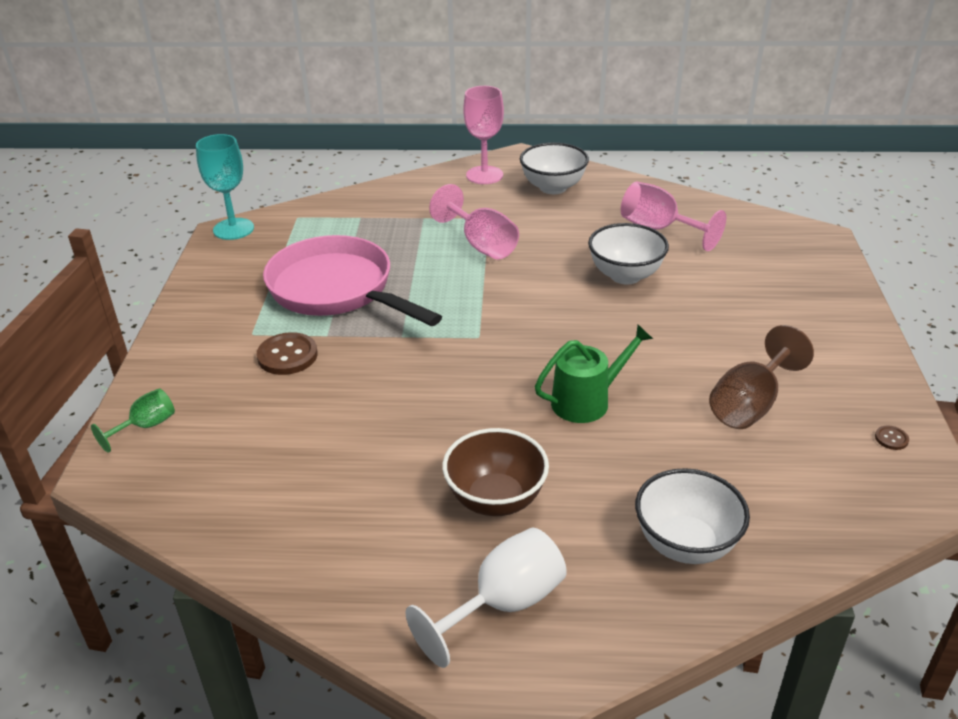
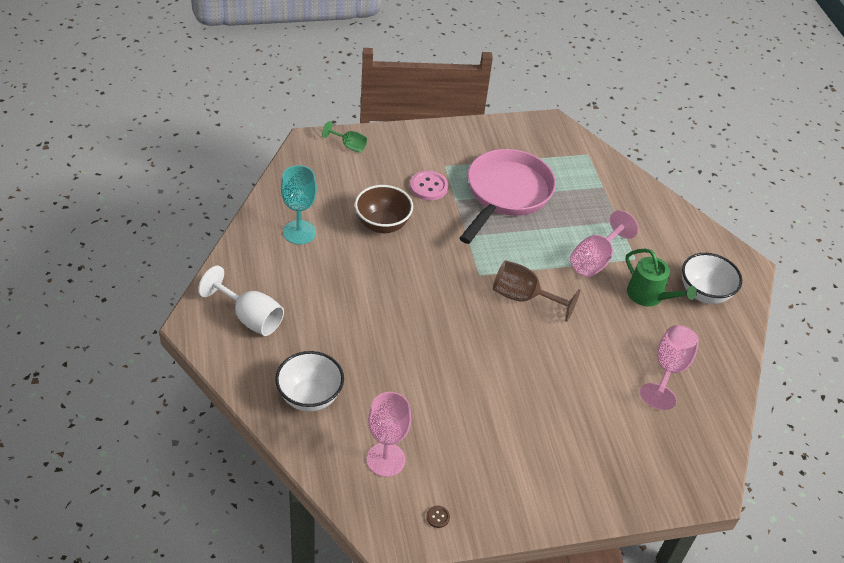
camera: 70 degrees right, 10 degrees up
turquoise goblet [196,134,254,240] -> turquoise goblet moved to [281,165,317,245]
brown button [257,332,318,375] -> pink button [410,171,448,201]
brown bowl [442,428,549,516] -> brown bowl moved to [355,185,413,233]
pink goblet [463,86,504,184] -> pink goblet moved to [367,392,411,477]
green watering can [535,325,653,423] -> green watering can moved to [626,249,697,307]
white bowl [588,223,669,284] -> none
brown goblet [709,325,814,429] -> brown goblet moved to [493,260,580,322]

